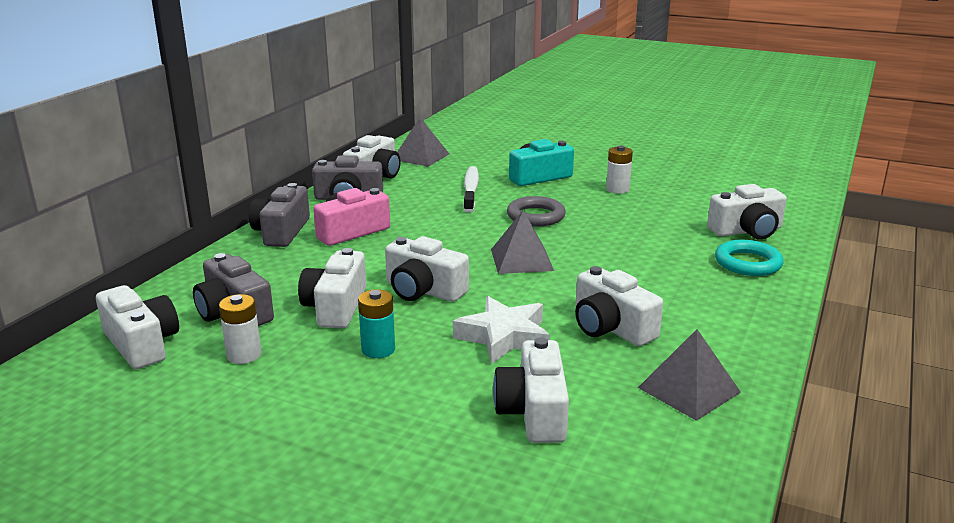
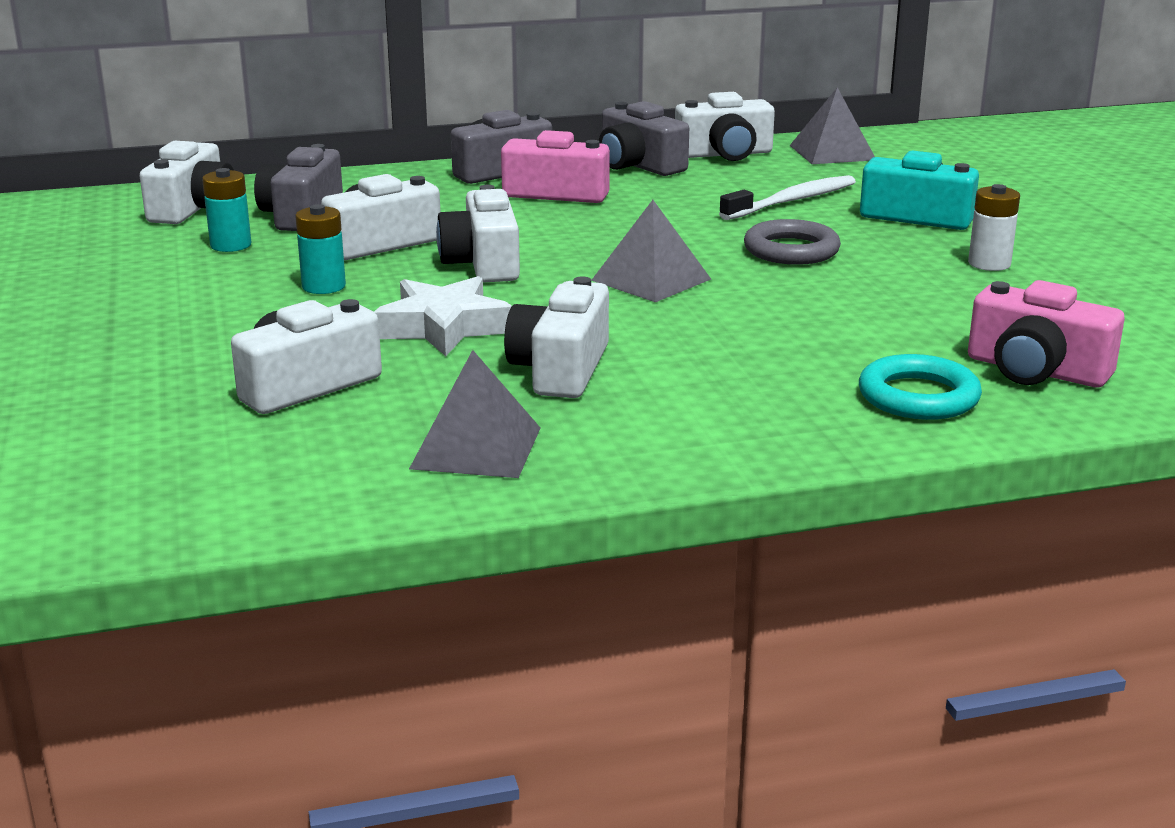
camera: 50 degrees right, 0 degrees up
white battery [219,294,261,364] -> turquoise battery [202,168,251,252]
white camera [707,184,787,240] -> pink camera [968,280,1125,387]

